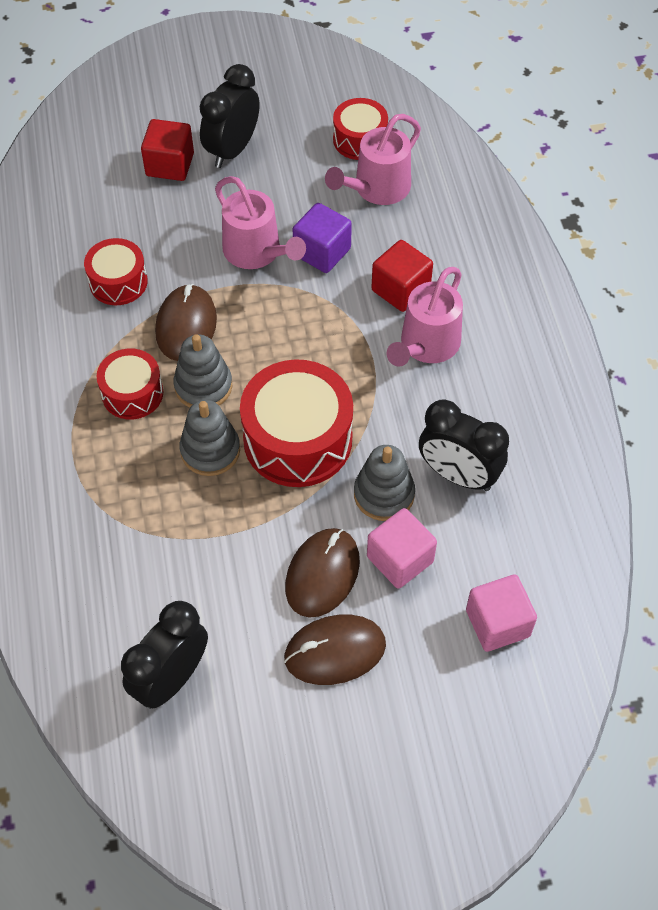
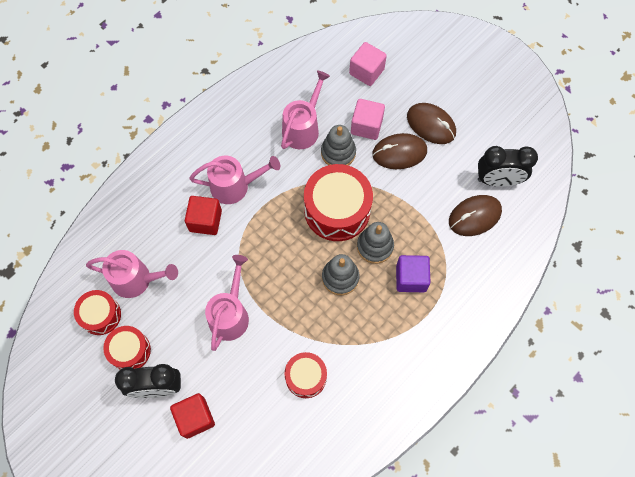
camera: 125 degrees left, 10 degrees up
red drum [97,348,163,420] -> red drum moved to [103,326,151,370]
brown mouse [155,284,217,361] -> brown mouse moved to [449,195,502,236]
purple cube [293,203,352,273] -> purple cube moved to [396,255,431,292]
black clock [419,399,509,491] -> pink watering can [281,71,330,149]

